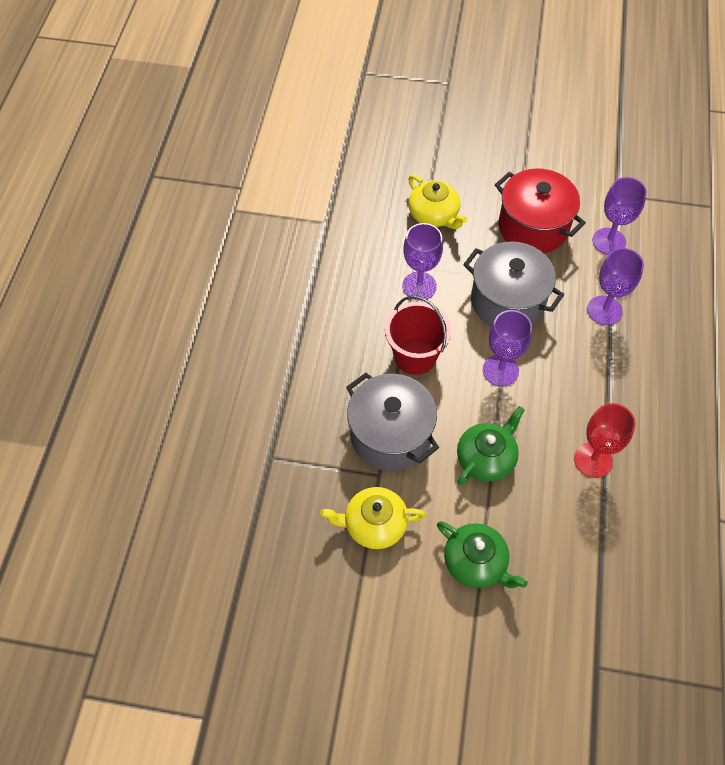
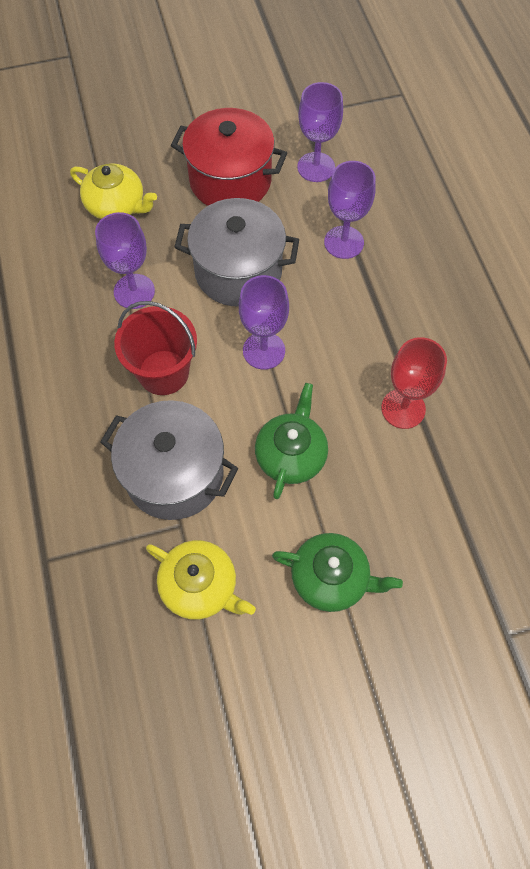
camera: 25 degrees left, 5 degrees up
yellow teapot [320,487,426,549] -> yellow teapot turned 120 degrees counterclockwise [146,540,256,620]

